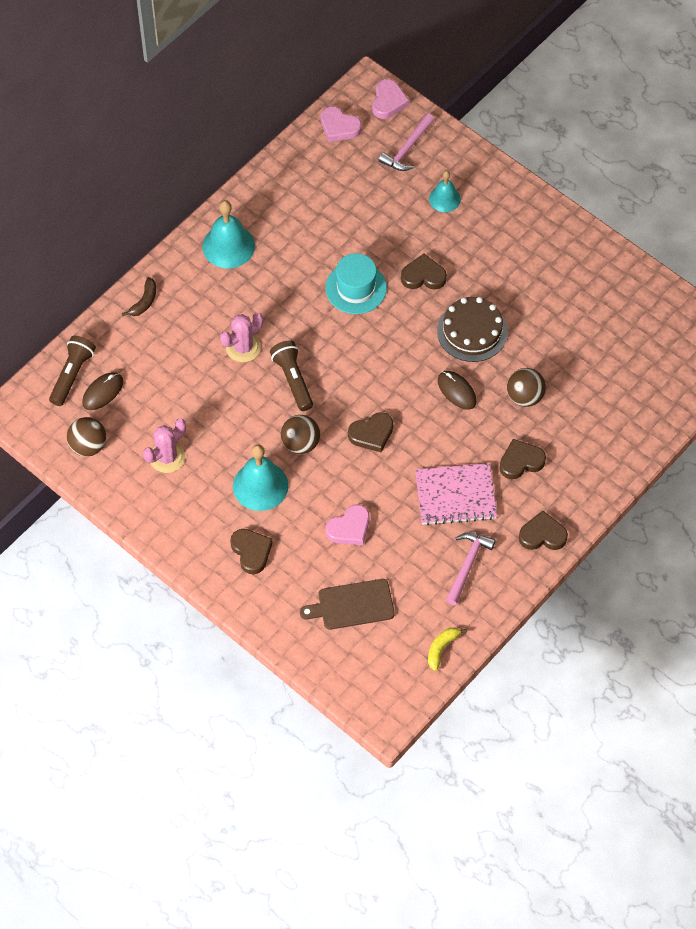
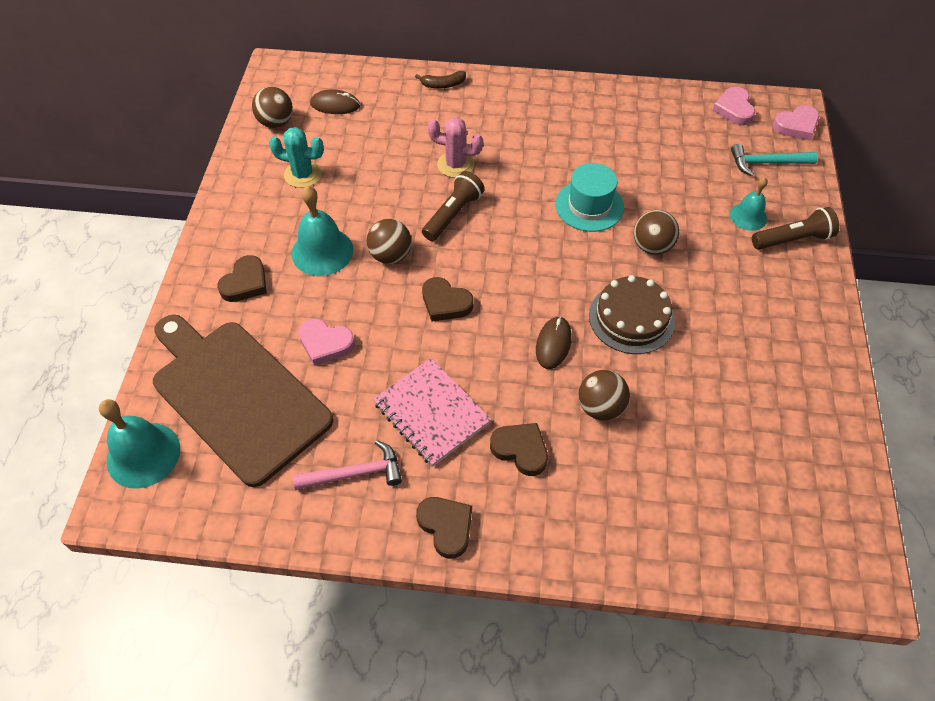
camera: 55 degrees right, 5 degrees down
brown flashlight [49,336,96,406] -> brown flashlight moved to [752,207,839,250]
pink cactus [143,419,186,473] -> turquoise cactus [269,127,324,188]
turquoise bell [202,200,255,268] -> turquoise bell moved to [99,399,180,489]
brown cutting board [300,579,395,630] -> brown cutting board [153,315,333,487], size x1.98
pink hammer [379,113,435,171] -> turquoise hammer [731,144,818,176]
brown heart [401,254,447,290] -> brown ball [634,210,679,255]
yellow banana [428,628,467,671] -> none

